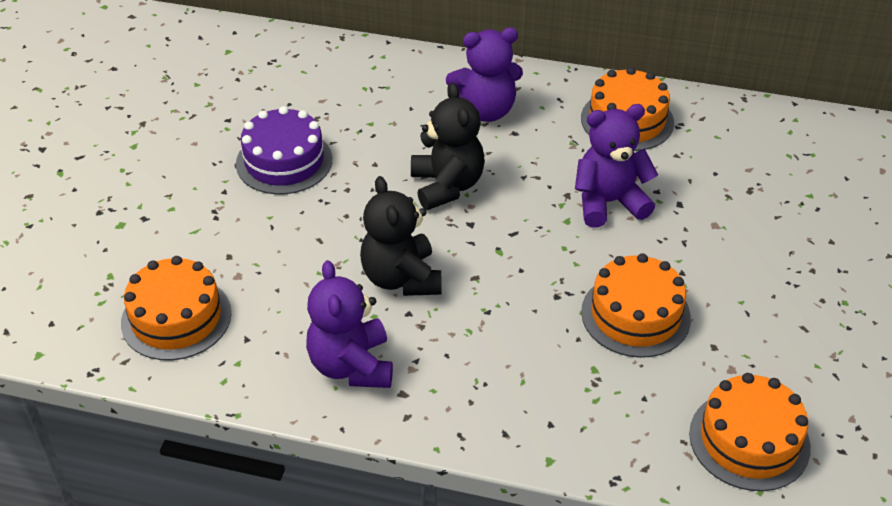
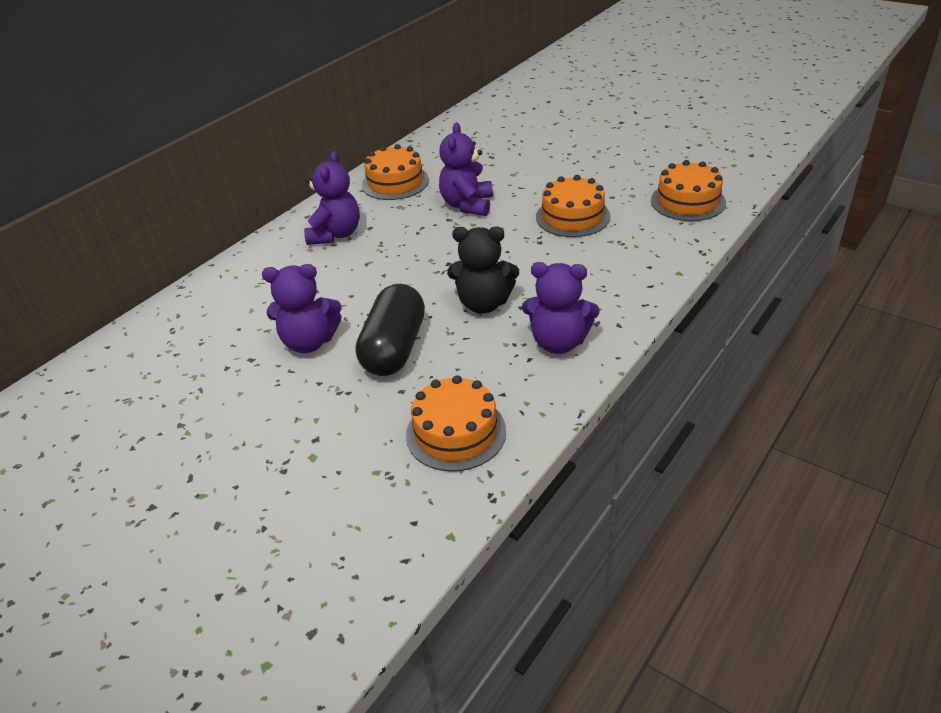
camera: 65 degrees left, 5 degrees down
purple cake [236,106,332,195] -> purple teddy bear [262,264,342,353]
black teddy bear [411,82,485,210] -> none
none -> black capsule [356,284,425,376]

